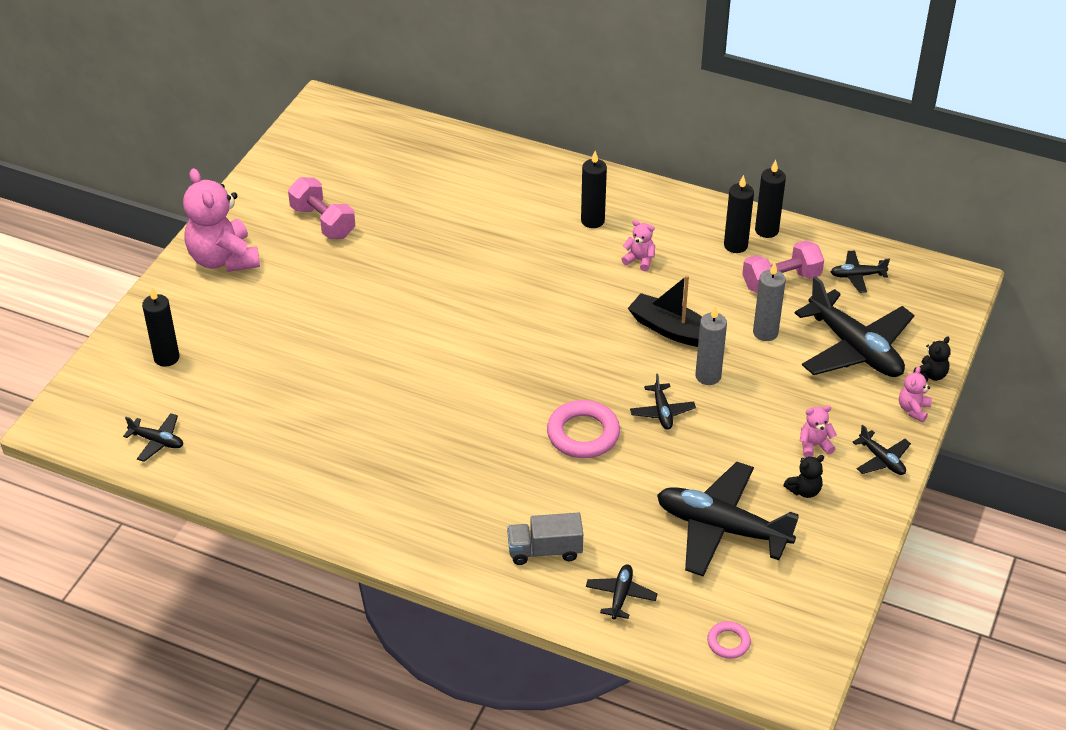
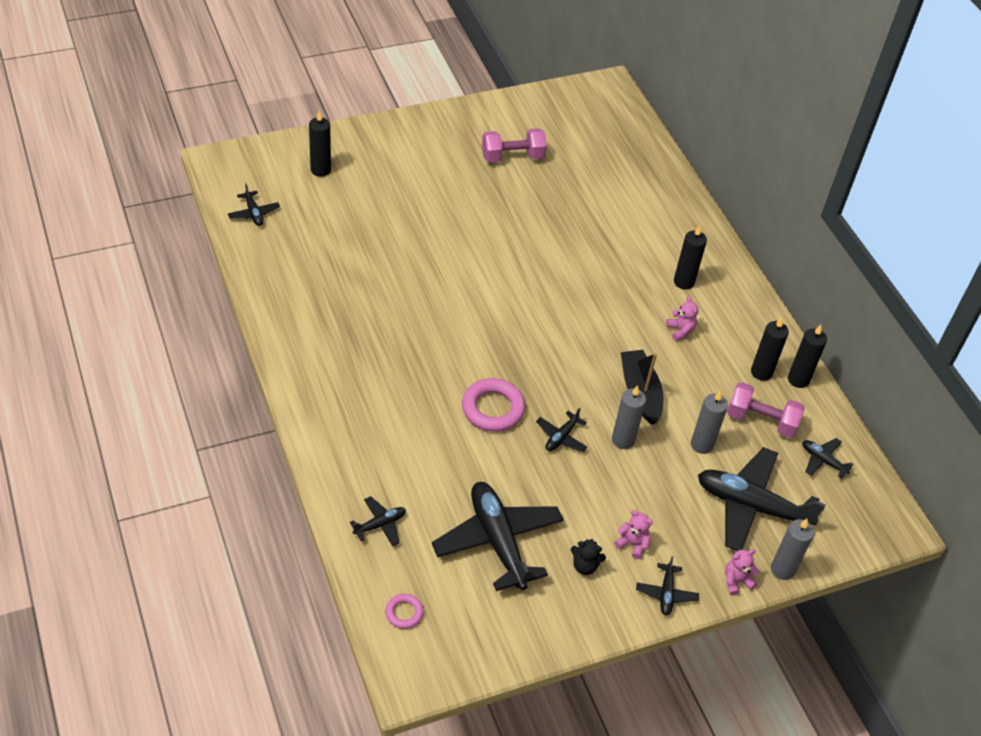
camera: 40 degrees right, 5 degrees up
pink teddy bear [183,168,260,272] -> none
pink dumbbell [288,177,355,239] -> pink dumbbell turned 75 degrees clockwise [482,128,547,162]
grey truck [507,512,583,565] -> none
black plane [795,276,914,377] -> black plane turned 105 degrees clockwise [698,447,825,551]
black teddy bear [913,337,951,381] -> grey candle [771,519,814,580]

